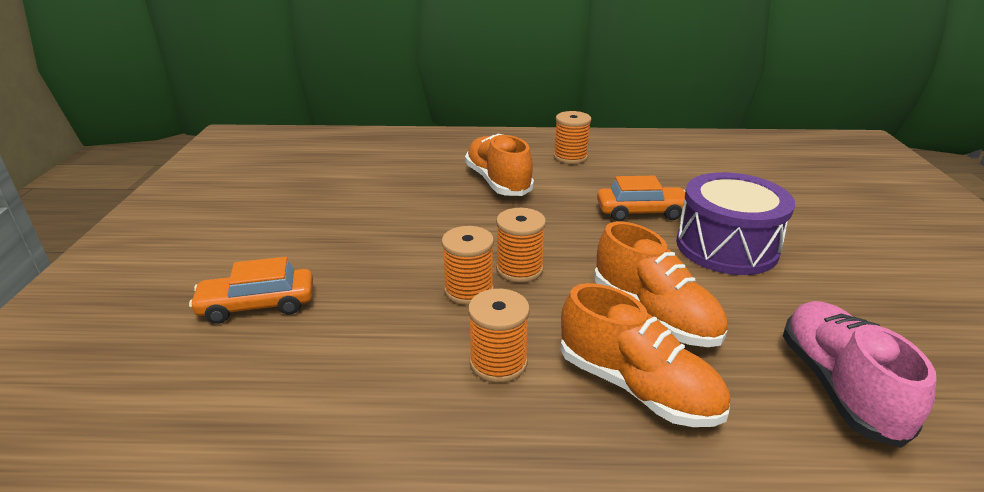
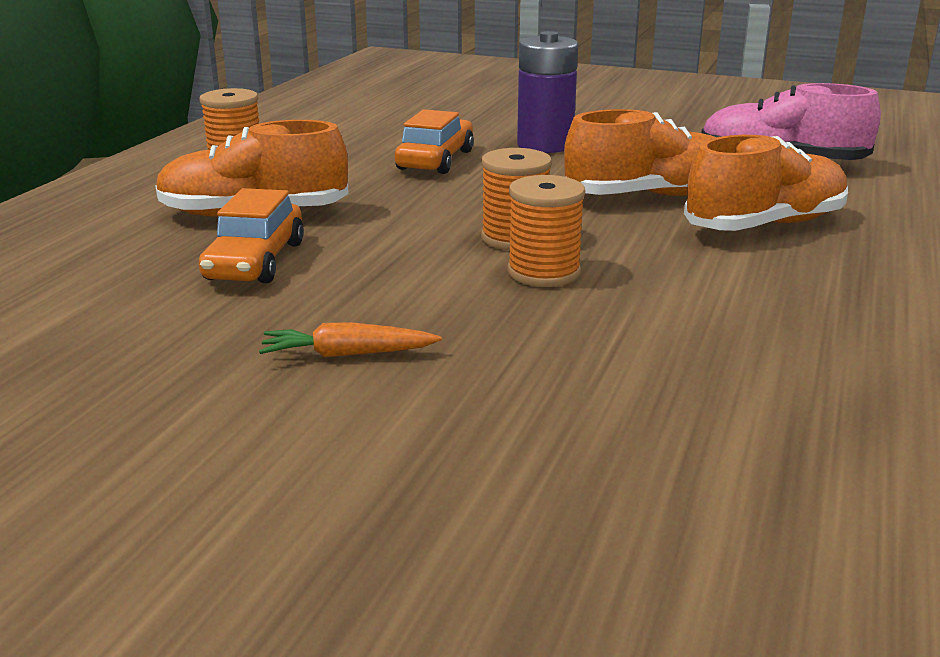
camera: 70 degrees left, 5 degrees down
orange car [189,257,313,324] -> orange car moved to [199,188,304,283]
orange spool [468,289,530,383] -> none
purple drum [676,172,795,275] -> purple battery [517,31,578,153]
none -> orange carrot [259,322,442,358]

